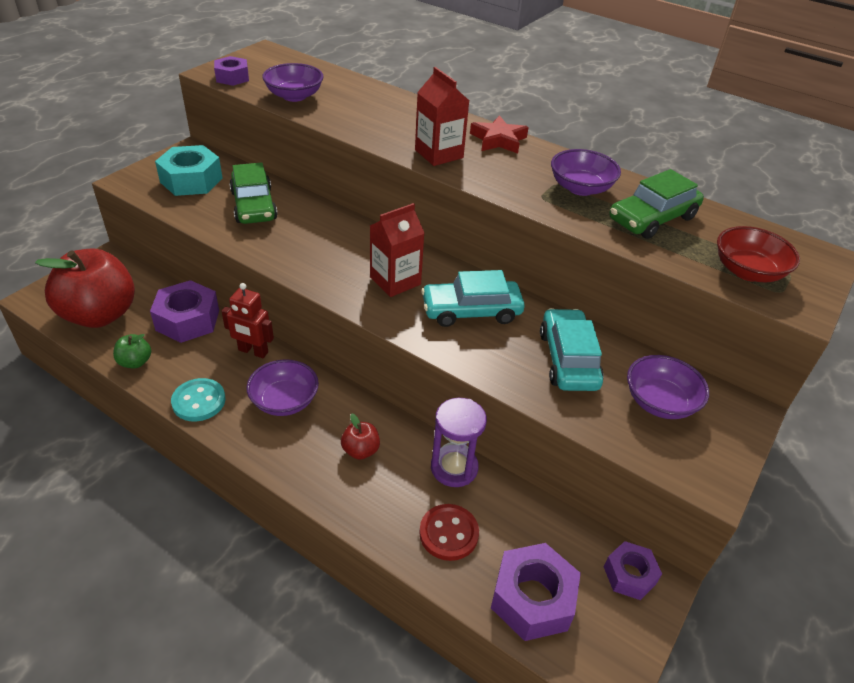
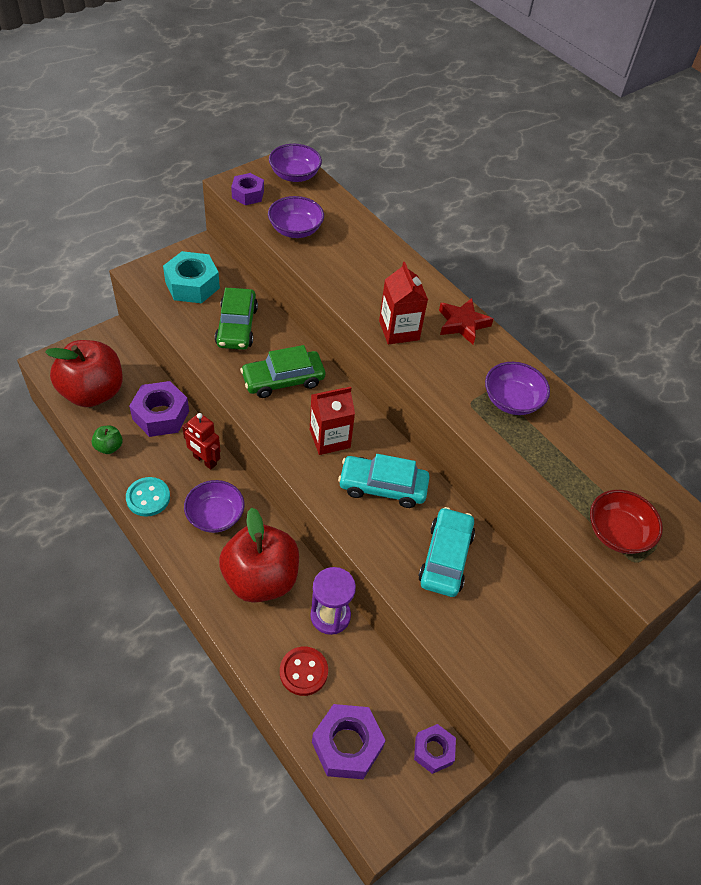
camera: 15 degrees right, 10 degrees up
red apple [341,413,380,460] -> red apple [219,508,299,603], size x2.40
green car [609,169,704,239] -> green car moved to [240,345,325,398]
purple bowl [627,355,709,419] -> purple bowl moved to [269,144,322,182]

